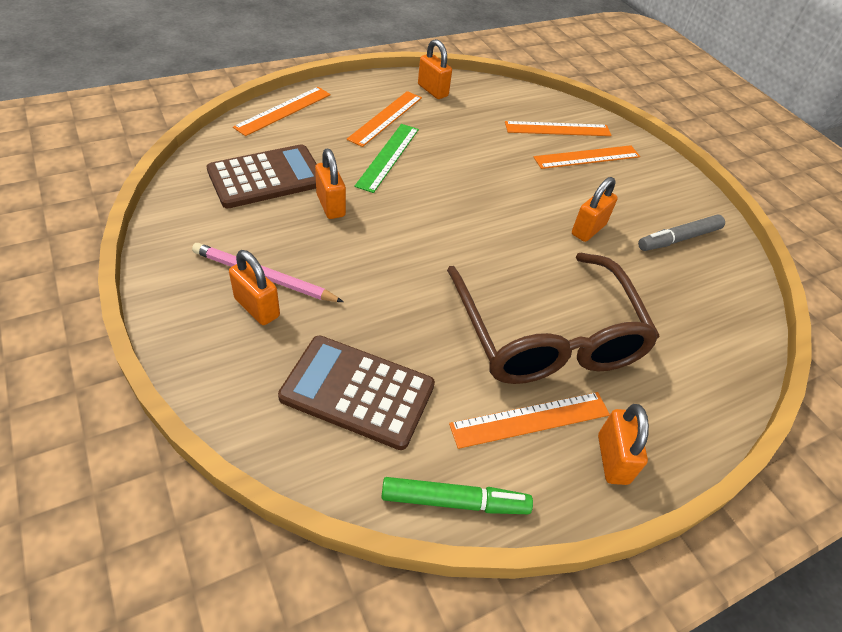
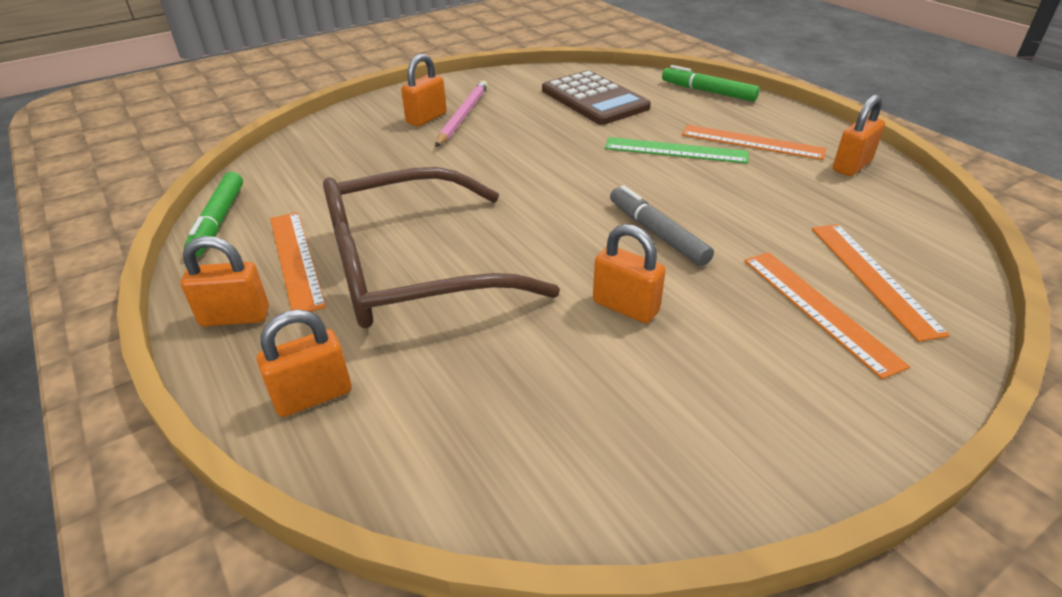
camera: 90 degrees right, 10 degrees down
orange ruler [233,87,331,136] -> green marker [662,65,760,102]
brown calculator [278,335,435,450] -> none
orange padlock [315,149,346,219] -> orange padlock moved to [257,310,352,417]
grey marker [638,215,725,251] -> grey marker moved to [610,185,714,266]

